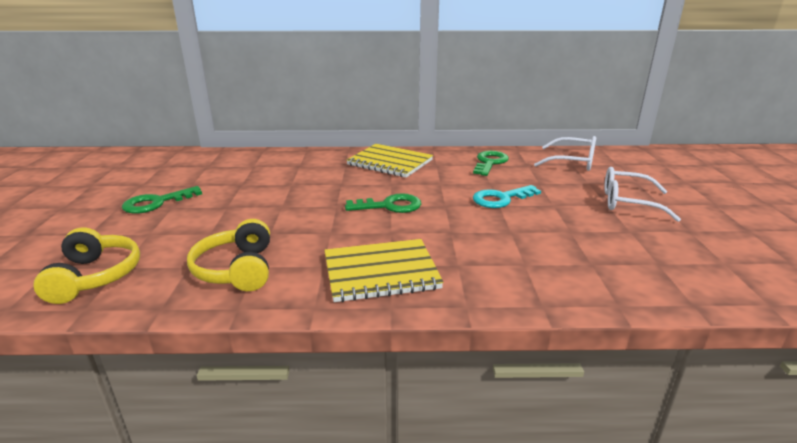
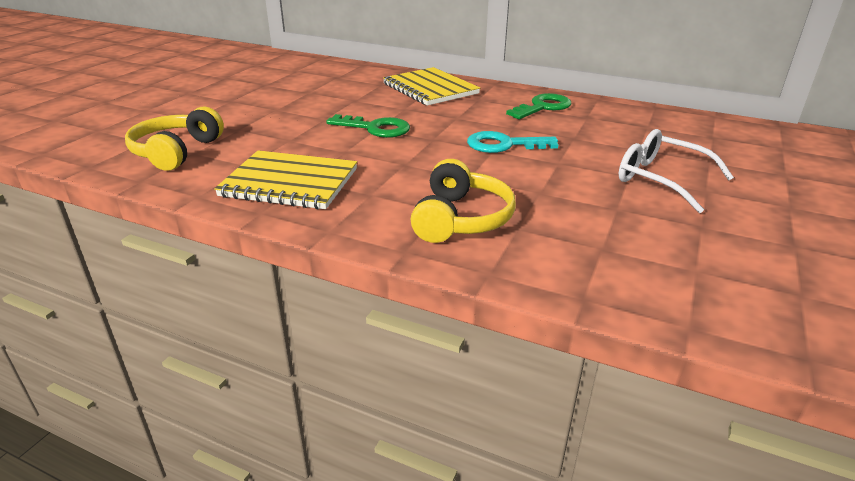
camera: 25 degrees right, 5 degrees up
yellow headphones [33,227,140,304] -> yellow headphones moved to [411,159,516,243]
green key [122,186,202,214] -> none
white glasses [534,136,596,171] -> none

